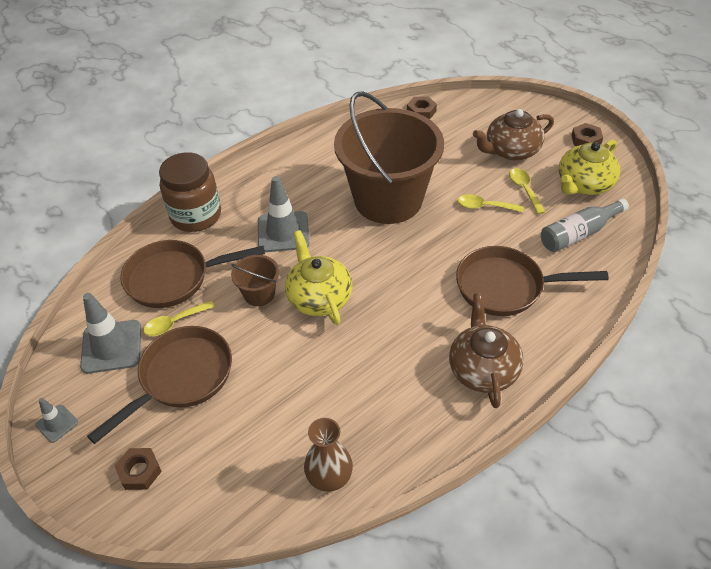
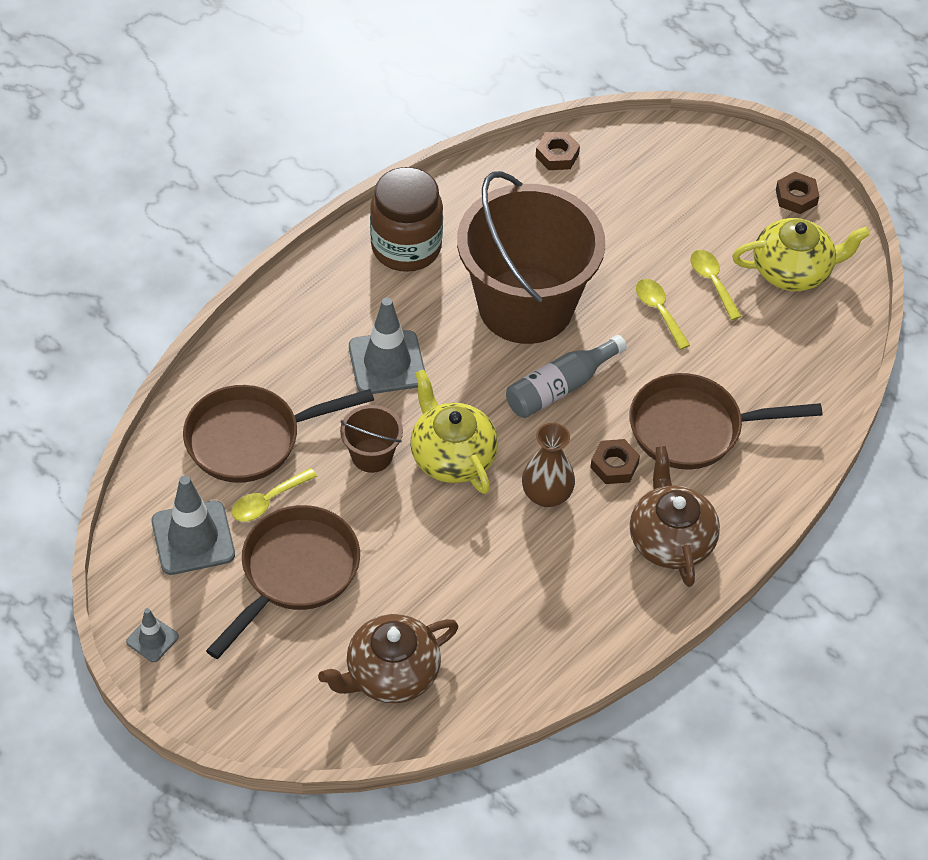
camera: 10 degrees left, 5 degrees up
brown nut [115,448,162,490] -> brown nut moved to [590,439,640,484]
brown jar [159,152,221,232] -> brown jar moved to [370,167,443,272]
brown vase [304,418,353,492] -> brown vase moved to [522,423,575,507]
yellow spoon [457,194,523,212] -> yellow spoon turned 60 degrees clockwise [636,279,690,350]
brown teapot [473,109,554,160] -> brown teapot moved to [318,614,458,703]
grey bottle [541,198,629,252] -> grey bottle moved to [506,335,627,418]
yellow teapot [559,140,620,195] -> yellow teapot turned 135 degrees counterclockwise [732,218,870,291]

